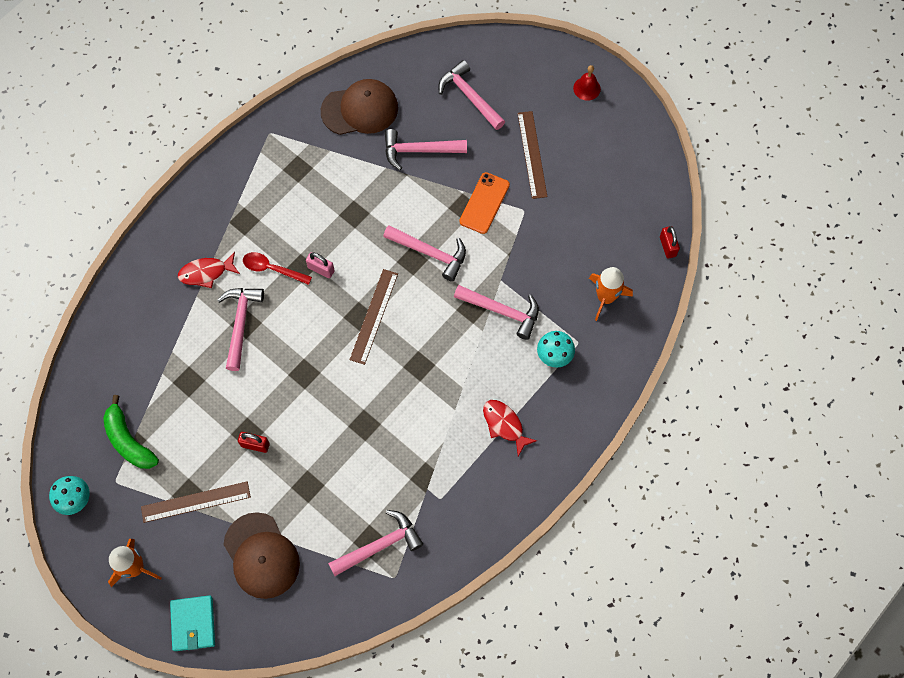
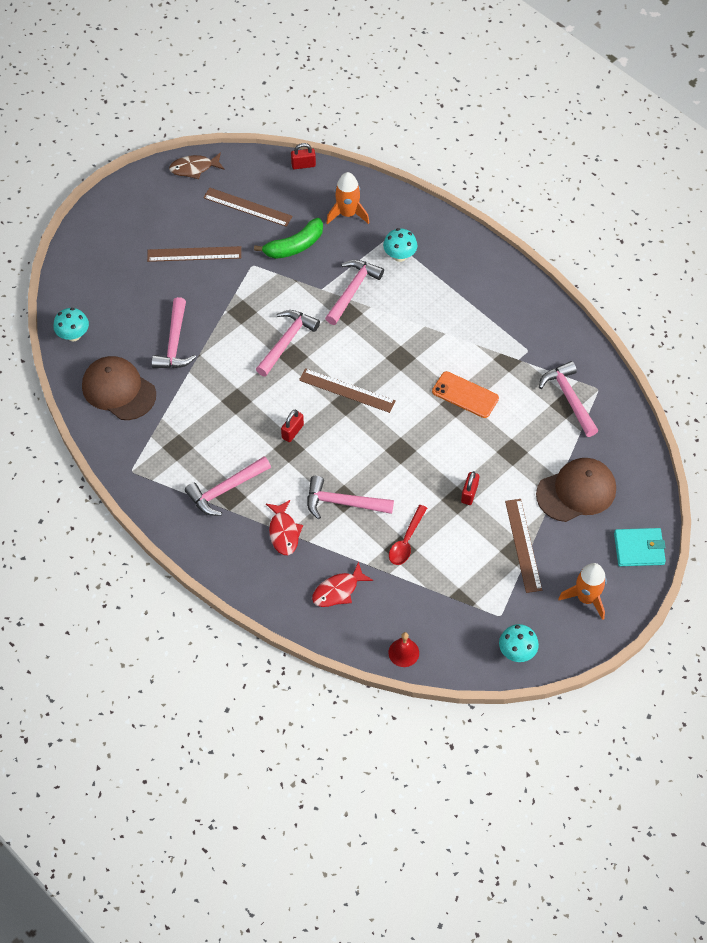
camera: 85 degrees left, 10 degrees down
green banana [103,395,159,469] -> green banana moved to [254,218,323,259]
red spoon [243,252,312,285] -> red spoon moved to [389,505,427,565]
pink padlock [306,252,335,278] -> red padlock [281,410,304,442]
brown cap [321,79,398,135] -> brown cap turned 45 degrees counterclockwise [82,356,156,420]
pink hammer [438,60,505,130] -> pink hammer moved to [185,456,271,516]
orange phone [459,172,510,234] -> orange phone moved to [432,371,499,418]
red fish [483,400,537,456] -> red fish moved to [312,561,373,607]
red bell [573,65,601,101] -> red bell moved to [388,632,419,667]
none -> turquoise mushroom [53,308,89,342]
none -> brown fish [169,152,224,179]
none -> brown ruler [203,187,292,227]

